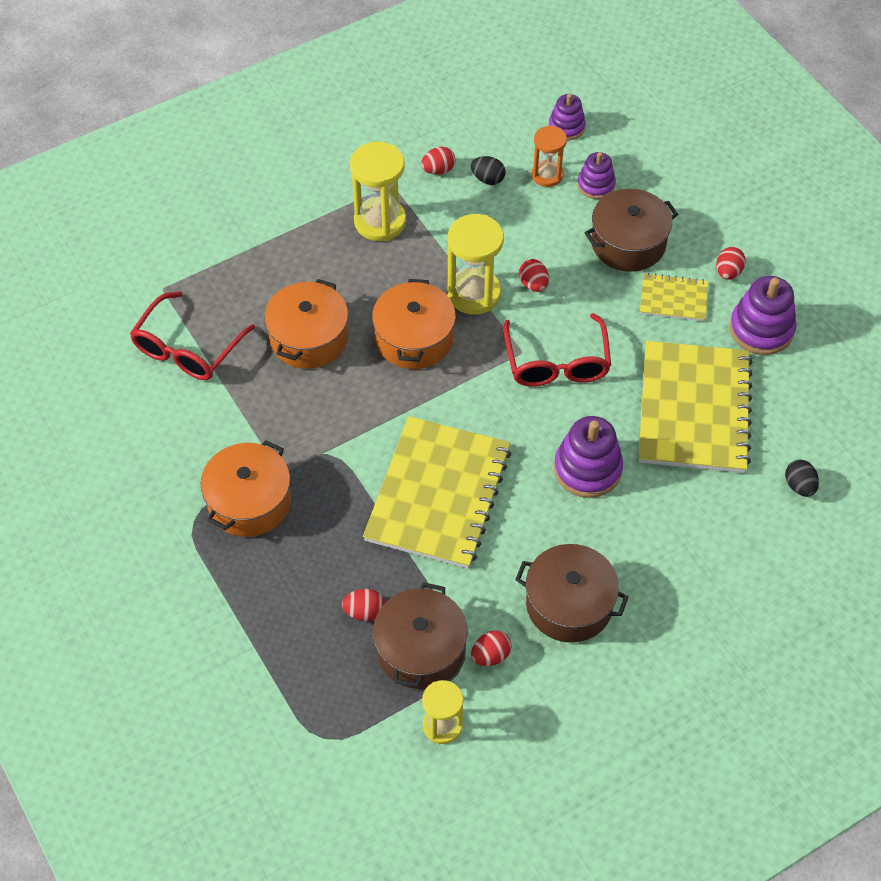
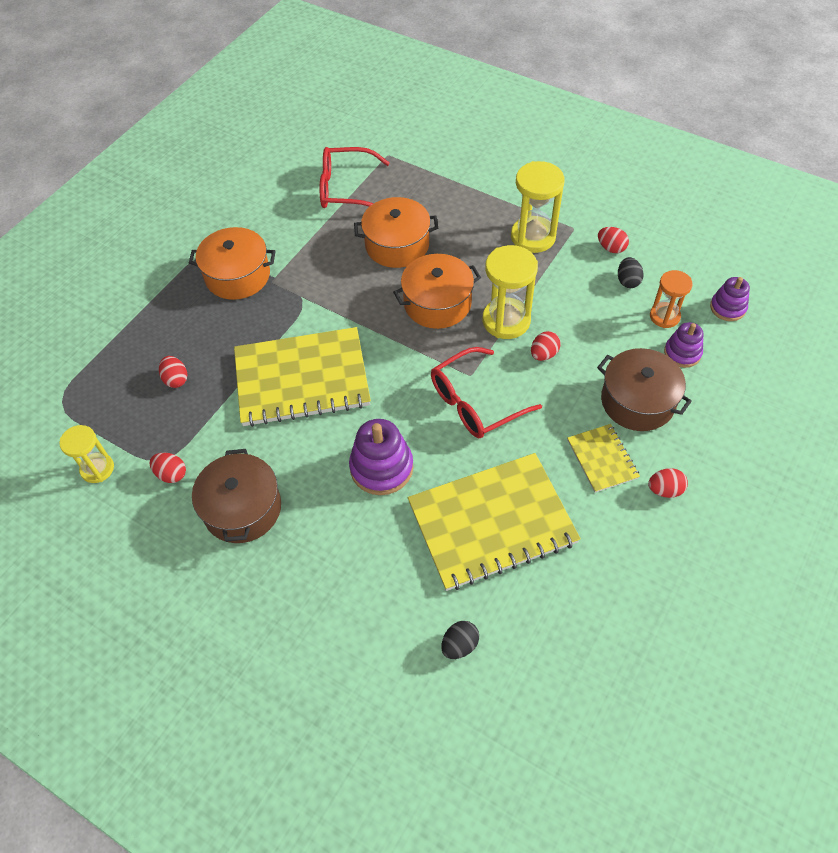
camera: 65 degrees right, 0 degrees up
brown pot [373,582,468,689] -> none
purple stacking toy [730,276,797,355] -> none

